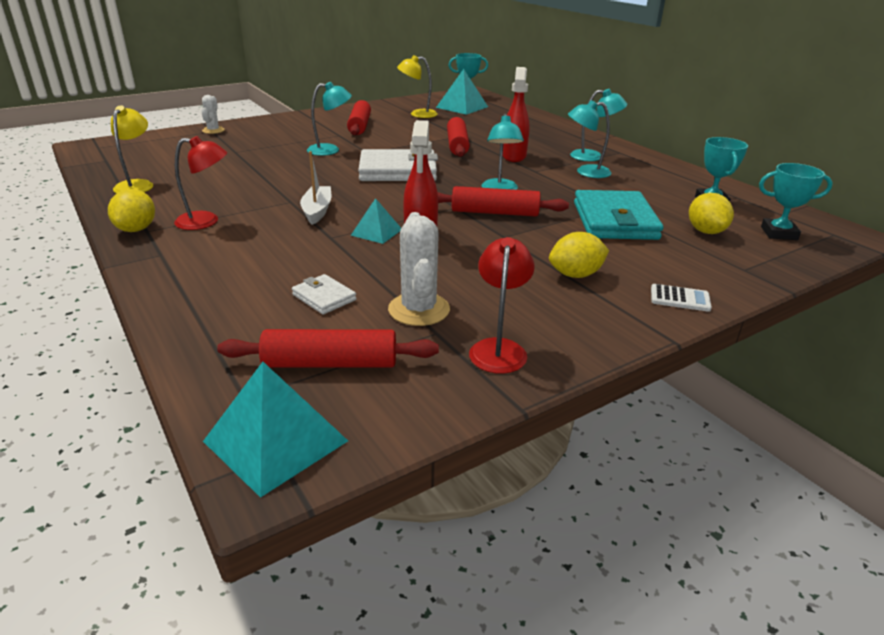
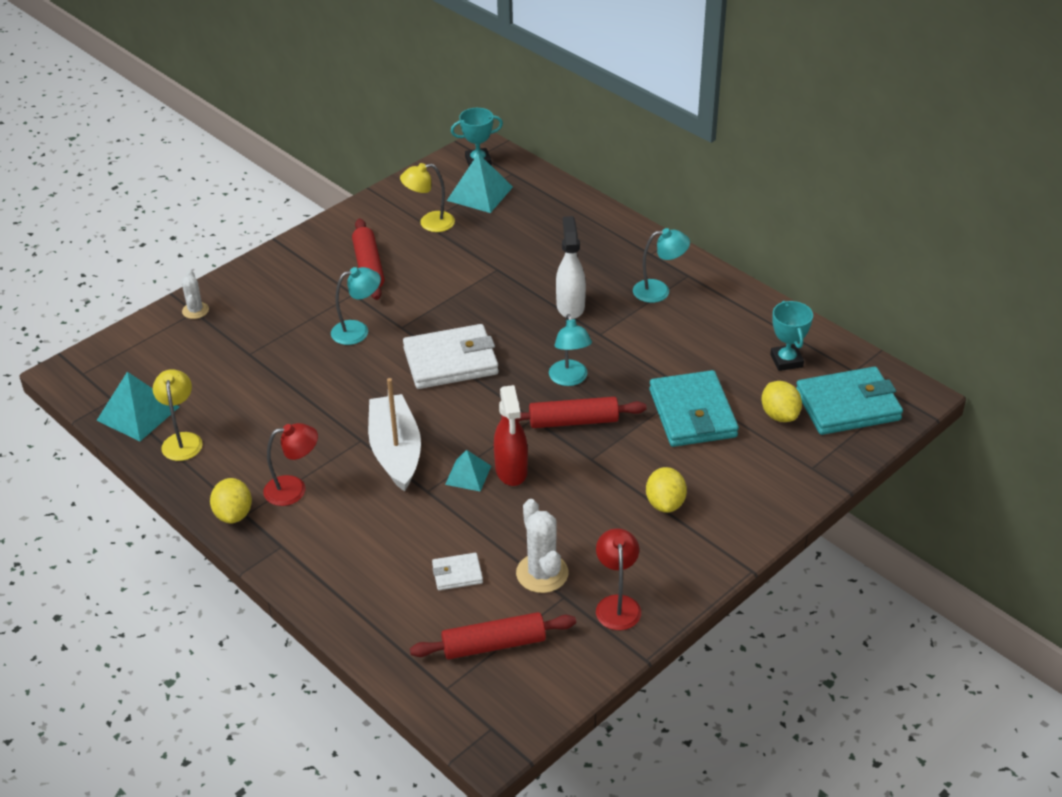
camera: 10 degrees left, 10 degrees up
turquoise pyramid [203,362,348,498] -> turquoise pyramid moved to [96,372,179,441]
white wallet [292,274,356,315] -> white wallet turned 45 degrees counterclockwise [432,553,483,591]
white boat [300,151,331,225] -> white boat [368,378,421,492], size x1.67
red rolling pin [447,117,470,157] -> none
red spray bottle [503,67,530,162] -> white spray bottle [556,216,586,319]
yellow lemon [549,232,609,278] -> yellow lemon turned 60 degrees counterclockwise [646,467,687,513]
turquoise lamp [568,100,612,178] -> none
white calculator [651,284,712,312] -> none
turquoise trophy [759,163,833,240] -> turquoise wallet [796,367,903,435]

